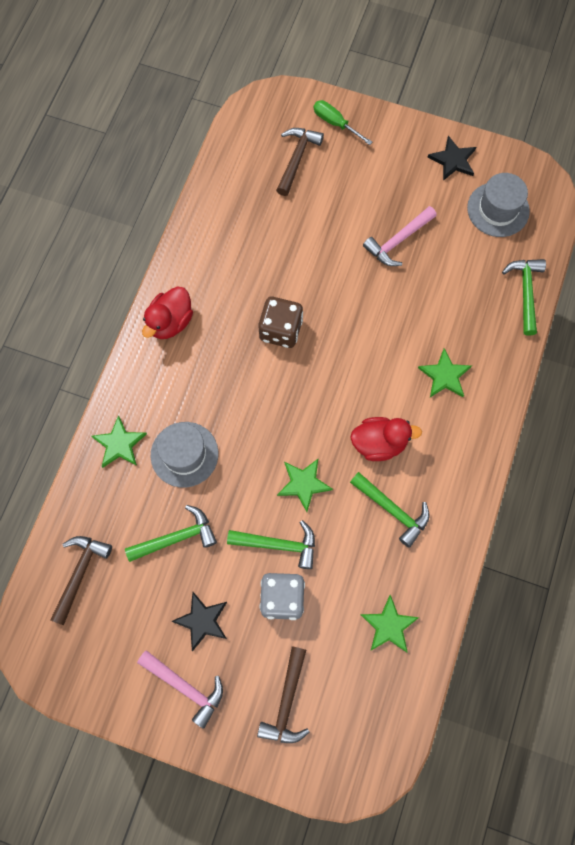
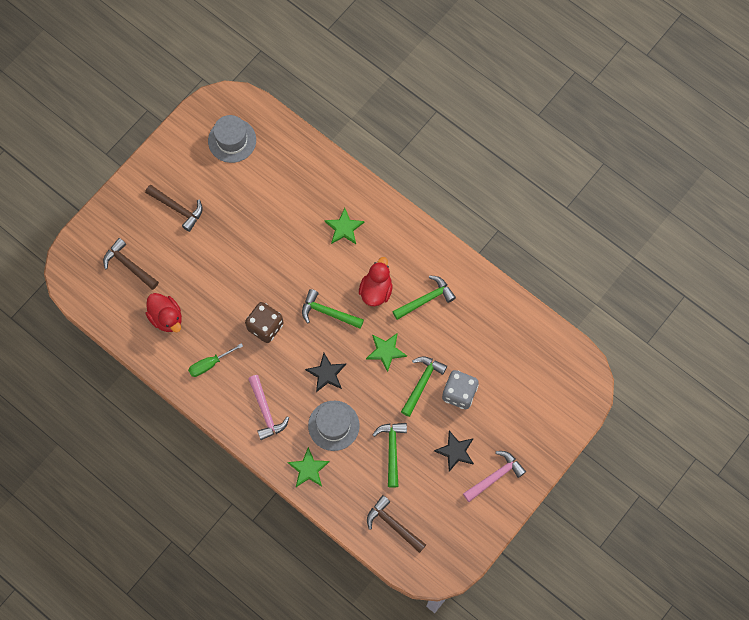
camera: 70 degrees left, 0 degrees up
red duck [142,287,193,339] -> red duck moved to [145,293,182,332]
brown hammer [257,646,309,743] -> brown hammer moved to [145,185,203,232]
green screwdriver [314,100,372,145] -> green screwdriver moved to [188,343,243,377]
green star [361,595,419,653] -> none
pink hammer [363,206,437,266] -> pink hammer moved to [248,375,289,440]
black star [428,136,476,181] -> black star moved to [305,353,346,392]
green hammer [502,259,546,336] -> green hammer moved to [302,289,364,329]

